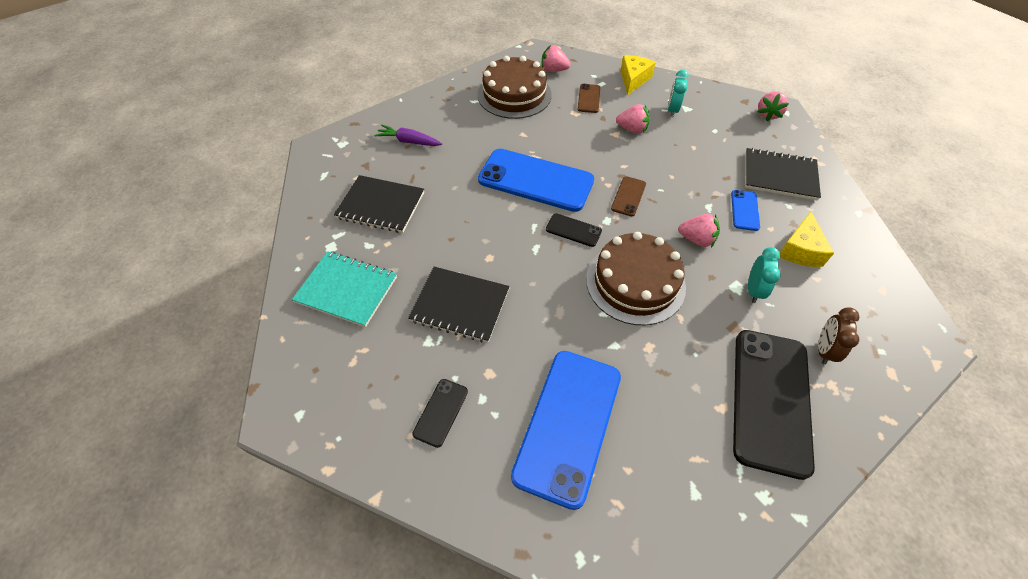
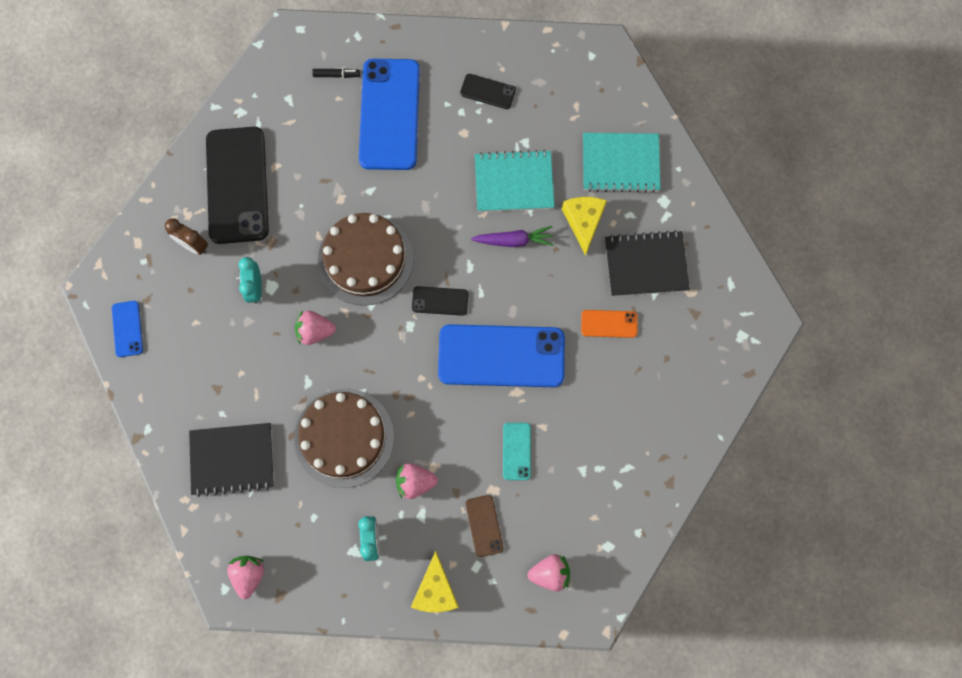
camera: 160 degrees right, 20 degrees up
purple carrot [374,125,442,146] -> purple carrot moved to [471,226,554,247]
black notebook [408,267,510,343] -> turquoise notebook [475,150,555,212]
black phone [412,379,468,448] -> black phone turned 75 degrees counterclockwise [460,74,516,109]
brown cake [477,56,552,119] -> brown cake moved to [294,389,394,488]
brown phone [611,176,646,216] -> none
blue phone [731,190,760,231] -> blue phone moved to [112,301,143,357]
yellow cheese [780,212,834,267] -> yellow cheese moved to [562,197,607,256]
brown clock [818,307,859,365] -> brown clock turned 120 degrees clockwise [165,219,208,255]
none -> black marker [312,69,360,78]
none -> turquoise phone [503,423,531,480]
none -> orange phone [581,310,637,338]

